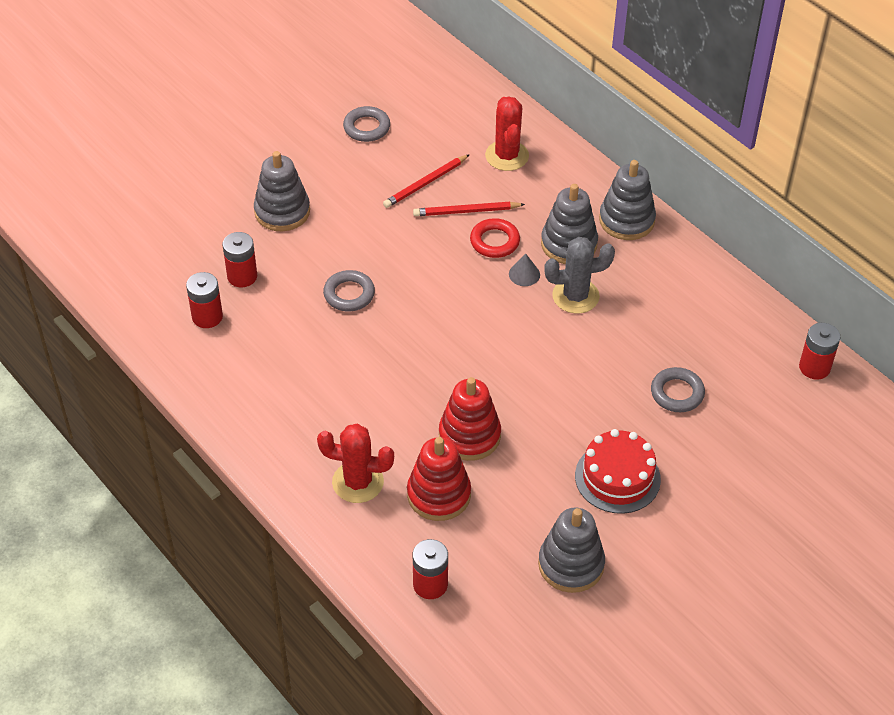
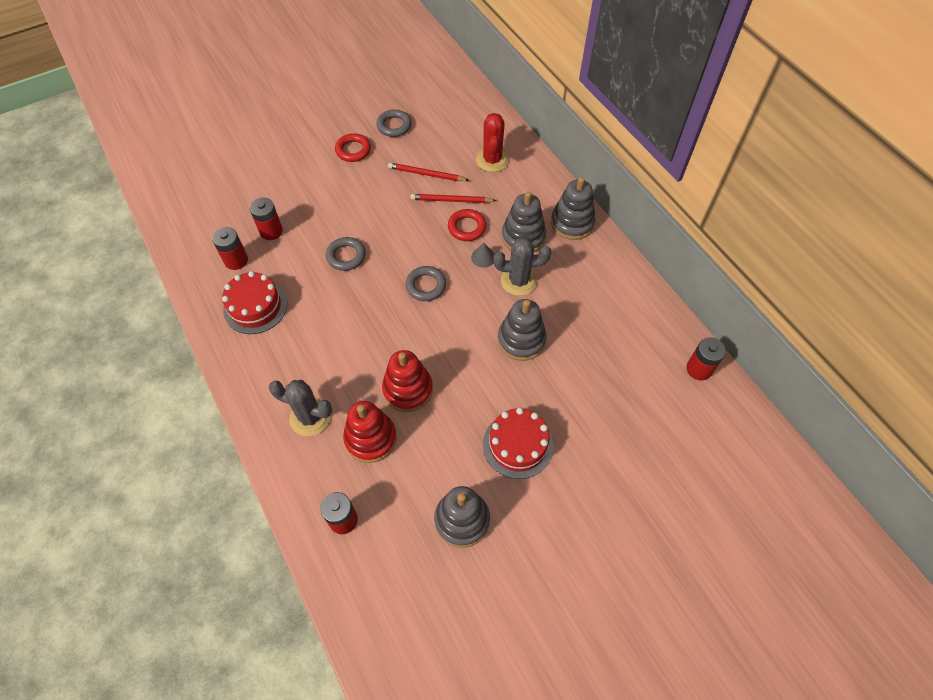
camera: 10 degrees right, 10 degrees up
grey stacking toy [254,151,310,231] -> grey stacking toy moved to [498,299,547,361]
red cactus [317,424,394,503] -> grey cactus [269,380,332,436]
red pencil [383,154,470,208] -> red pencil turned 45 degrees clockwise [388,163,469,181]
grey ring [651,367,705,412] -> grey ring moved to [405,266,446,301]
none -> red cake [222,271,287,334]
none -> red ring [335,133,371,162]

